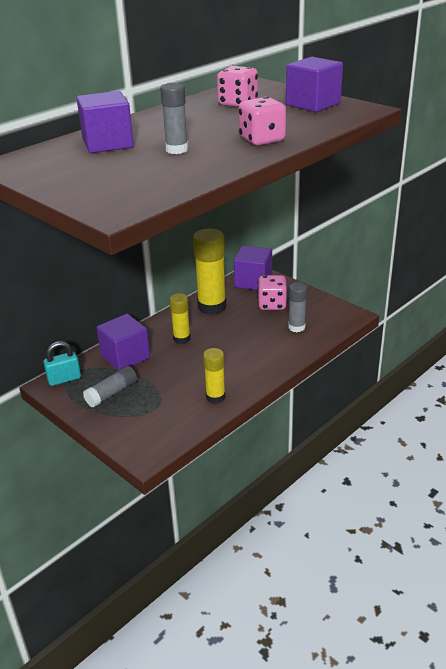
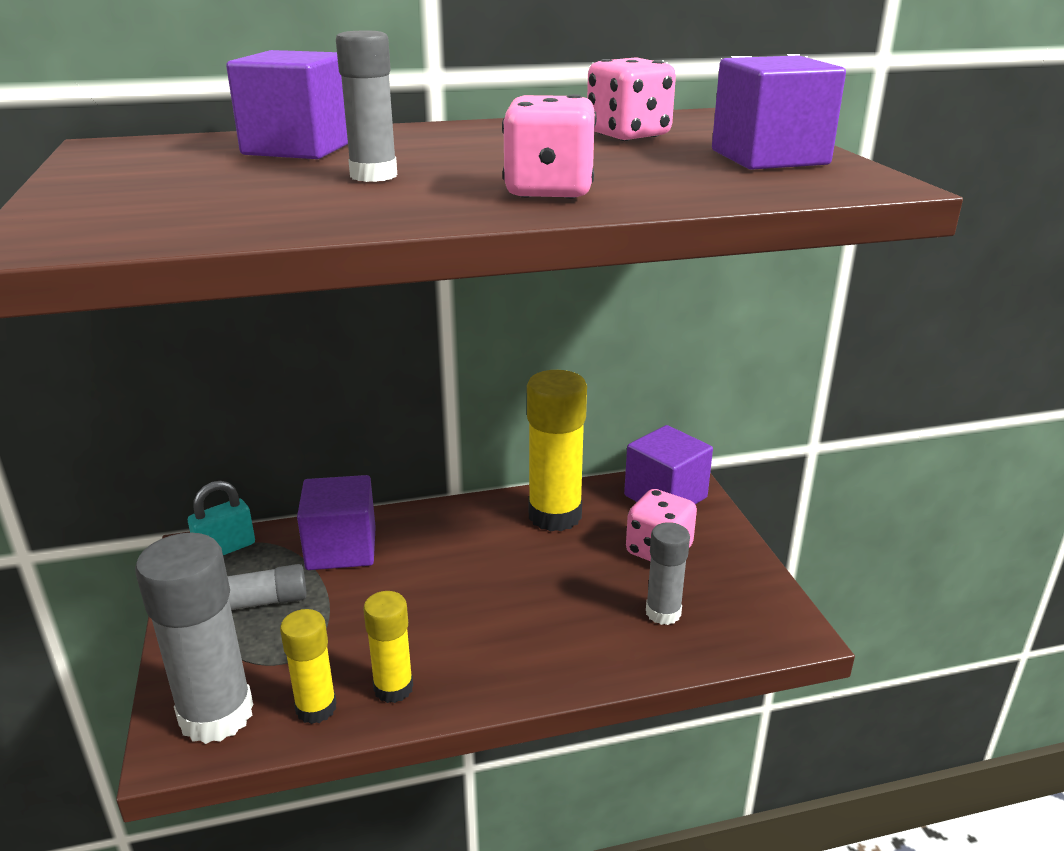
camera: 30 degrees right, 5 degrees down
turquoise padlock [43,341,81,386] -> turquoise padlock turned 45 degrees counterclockwise [188,481,255,555]
yellow glue stick [169,293,191,344] -> yellow glue stick moved to [280,609,336,724]
none -> grey glue stick [135,533,253,744]

